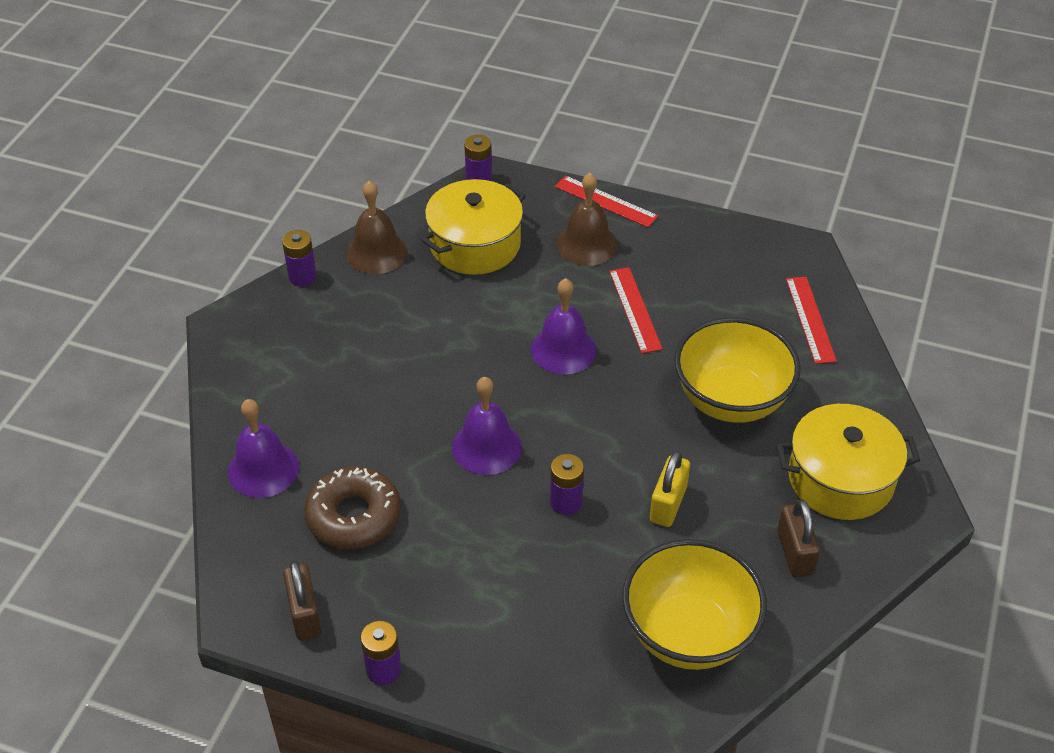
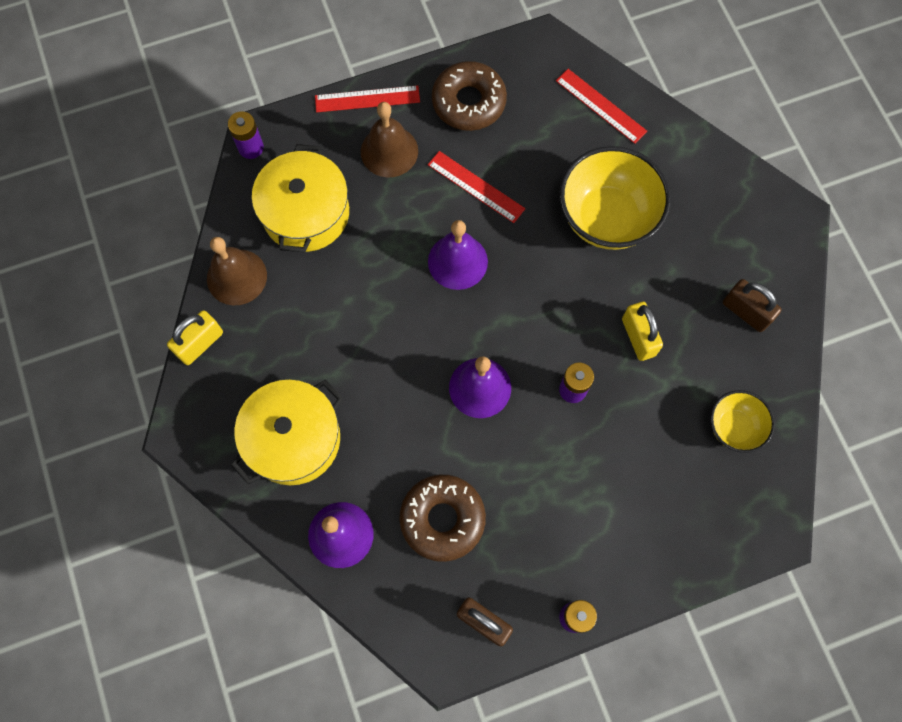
camera: 40 degrees left, 25 degrees up
purple battery [282,230,317,286] -> yellow padlock [167,310,223,365]
yellow bowl [622,539,767,670] -> yellow bowl [710,390,775,453], size x0.55
yellow pot [776,404,920,520] -> yellow pot moved to [231,380,343,485]
none -> brown donut [432,61,507,131]

